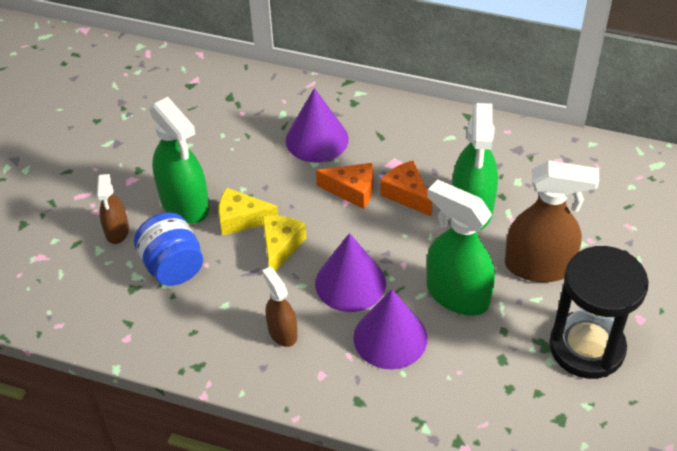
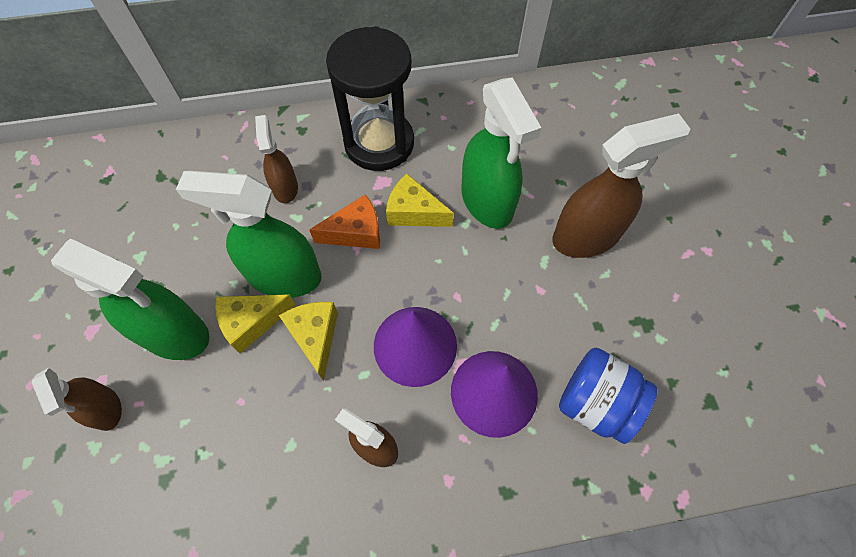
camera: 30 degrees left, 15 degrees up
blue jar [134,212,203,286] -> blue jar moved to [559,348,657,444]
purple cone [286,88,349,163] -> brown spray bottle [255,115,298,203]
orange cheese [380,160,432,216] -> yellow cheese [386,174,454,227]
green spray bottle [426,179,495,316] -> green spray bottle moved to [176,171,322,298]
black hourglass [549,246,649,379] -> black hourglass moved to [326,26,414,171]

